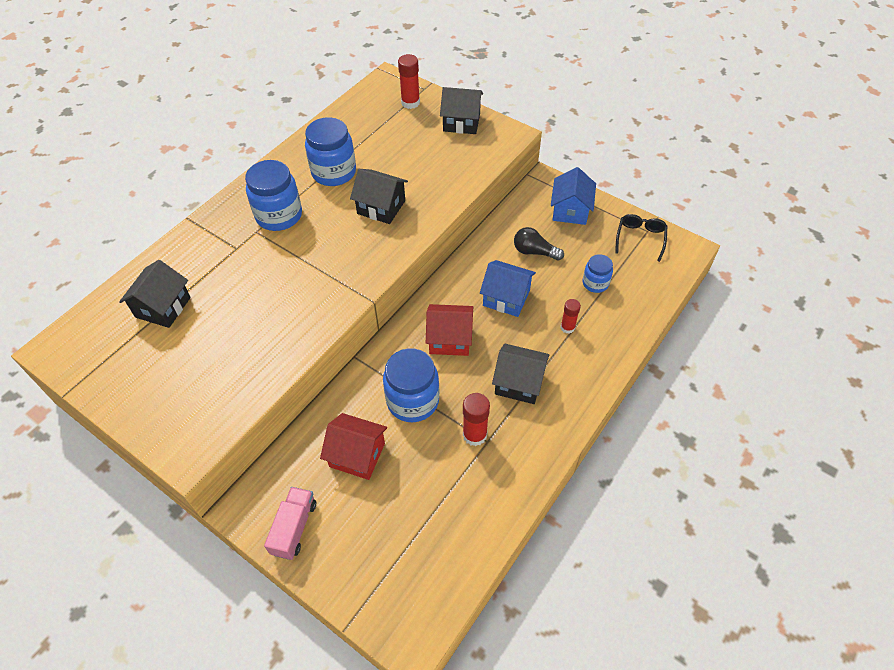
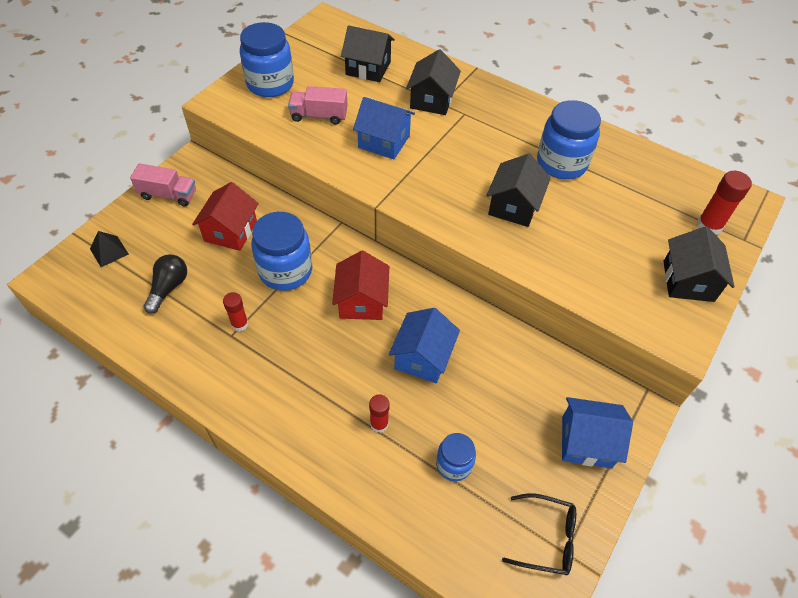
camera: 85 degrees right, 0 degrees up
blue jar [245,160,302,231] -> blue jar moved to [240,22,294,97]
red glue stick [463,393,490,446] -> red glue stick [223,292,248,332], size x0.66
black house [492,344,549,404] -> black house moved to [406,49,461,115]
black light bulb [514,227,564,261] -> black light bulb moved to [143,254,187,314]
none -> black pyramid [90,231,129,267]
none -> pink truck [288,86,348,125]
none -> blue house [353,97,415,159]

